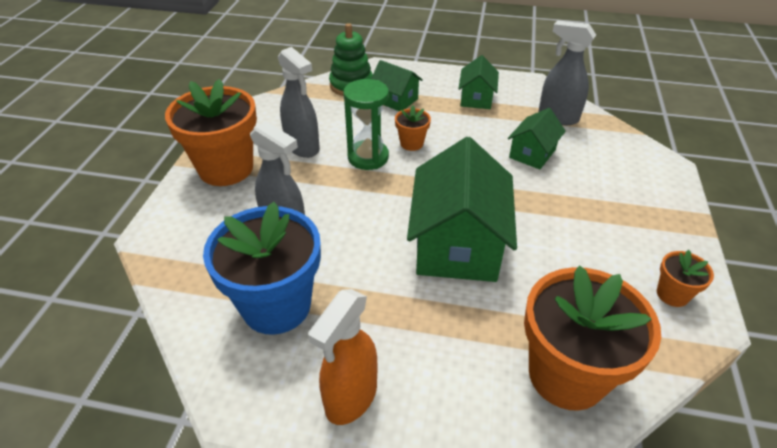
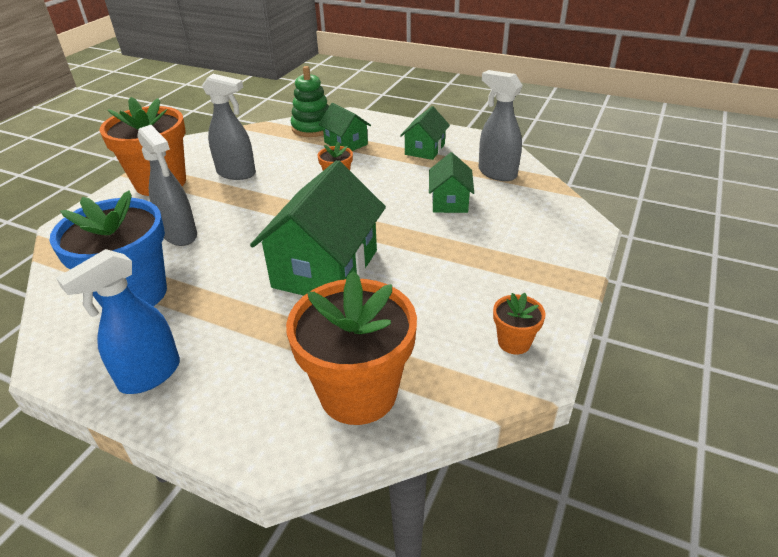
camera: 15 degrees right, 5 degrees down
grey spray bottle [278,47,320,158] -> grey spray bottle turned 45 degrees counterclockwise [202,74,256,180]
orange spray bottle [308,289,377,425] -> blue spray bottle [56,249,180,394]
green hourglass [343,79,389,170] -> none
green house [508,108,566,170] -> green house turned 45 degrees counterclockwise [429,152,474,213]

